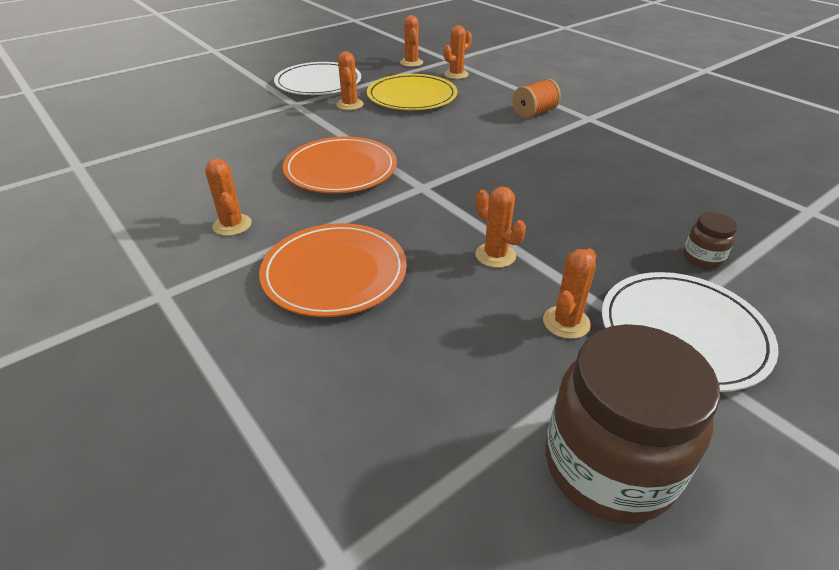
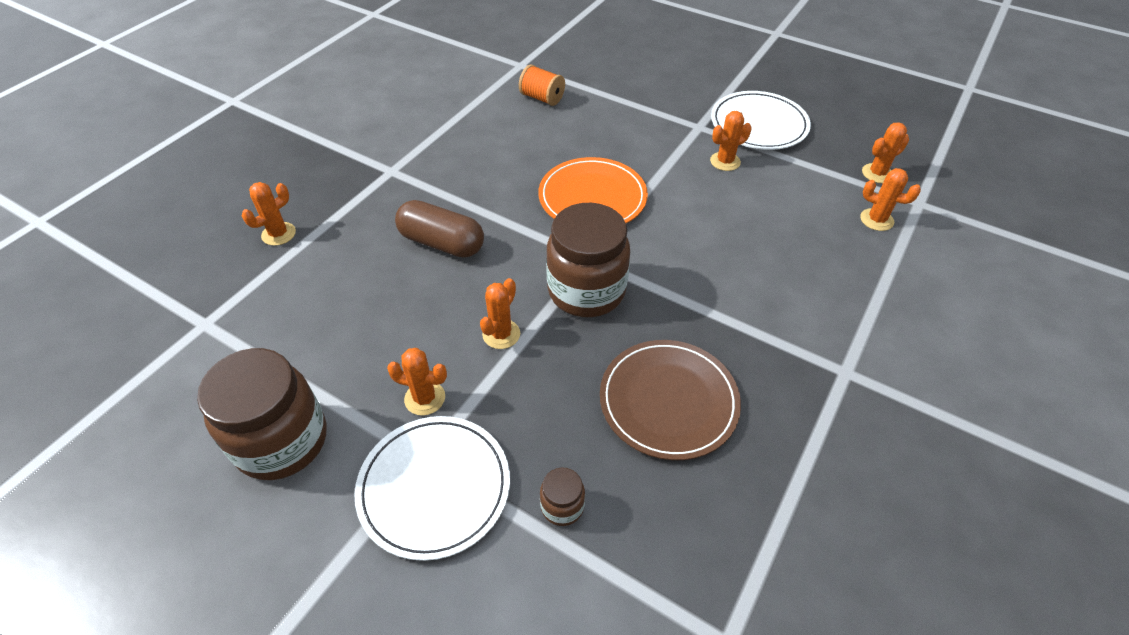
camera: 70 degrees right, 10 degrees up
orange cactus [205,159,252,236] -> orange cactus moved to [242,182,296,246]
orange plate [259,223,407,317] -> brown capsule [395,200,484,258]
yellow plate [367,74,457,110] -> none
orange spool [513,78,561,118] -> orange spool moved to [519,65,565,106]
none -> brown jar [546,203,630,317]
none -> brown plate [600,340,741,460]

